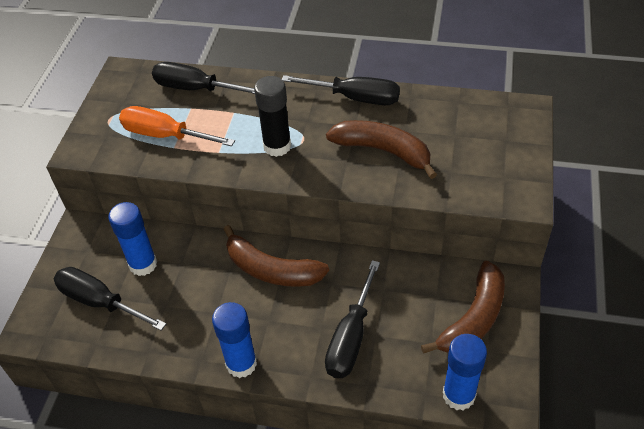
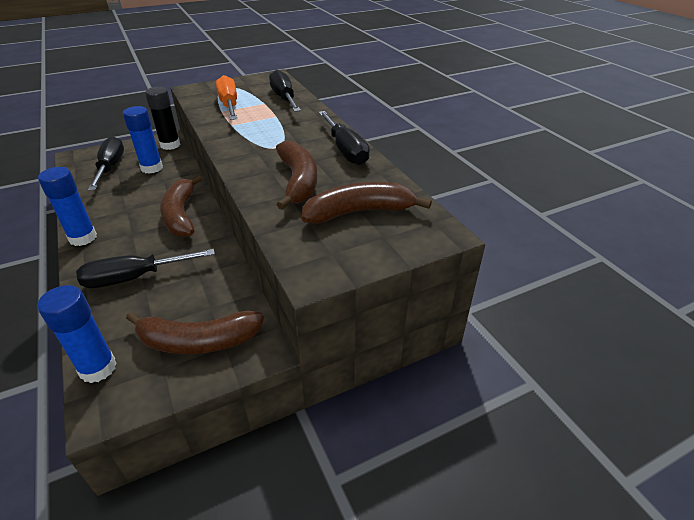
camera: 50 degrees right, 10 degrees down
black glue stick [254,76,291,157] -> black glue stick moved to [145,87,181,150]
none -> brown banana [301,182,432,224]

